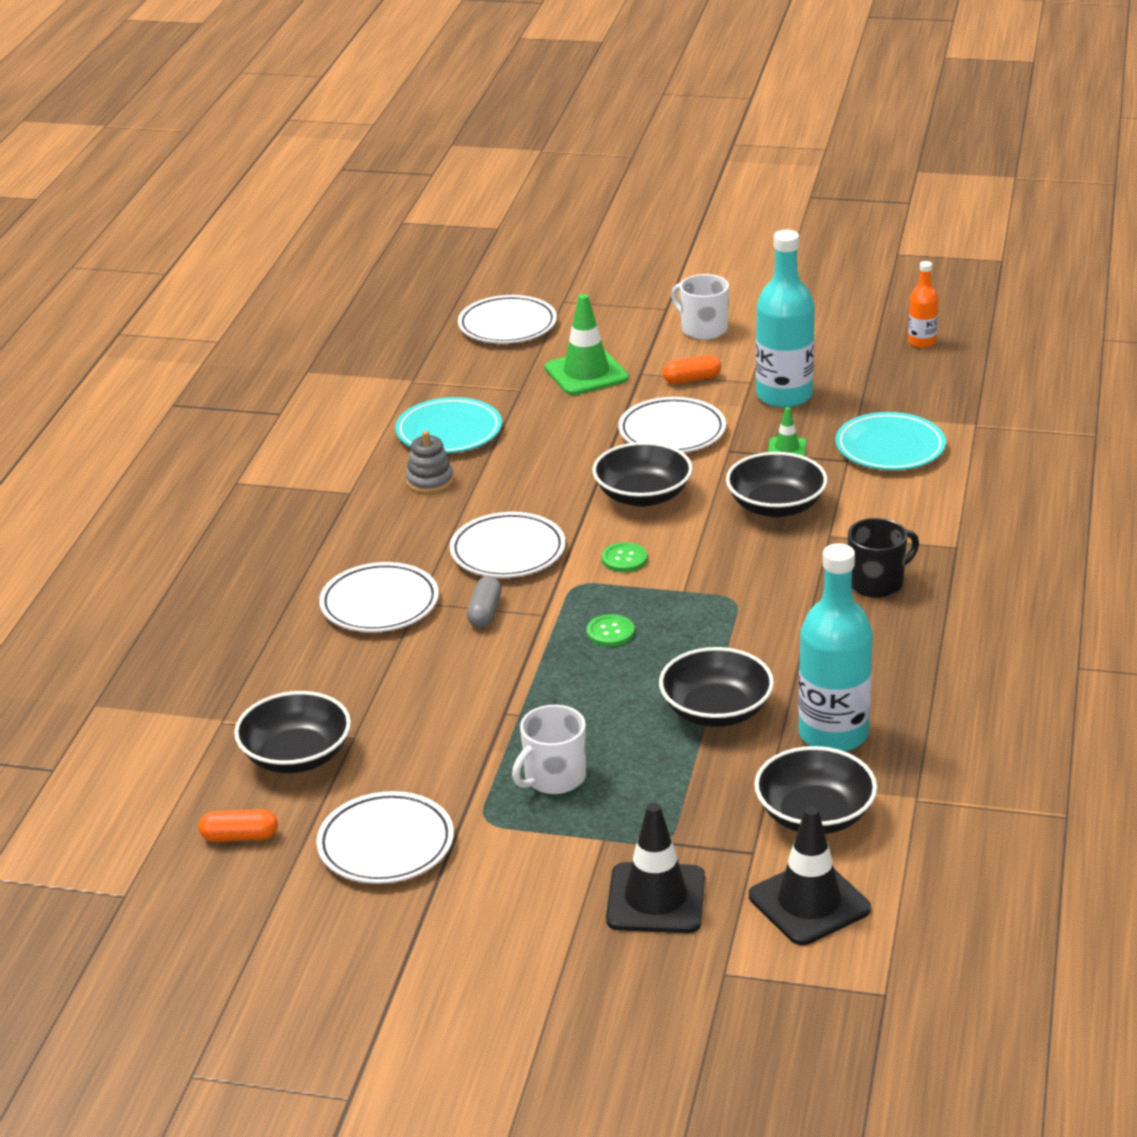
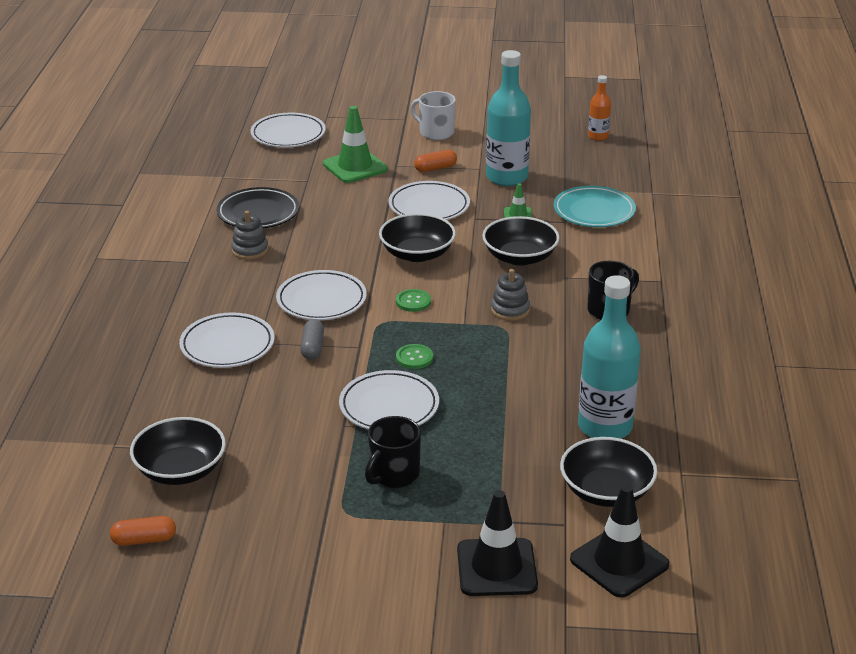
camera: 10 degrees left, 0 degrees up
white plate [316,791,454,884] -> white plate moved to [339,370,439,430]
turquoise plate [395,397,502,453] -> black plate [217,187,299,229]
white mug [512,705,586,794] -> black mug [365,416,421,488]
black bowl [659,647,774,727] -> none
none -> grey stacking toy [491,269,530,321]

